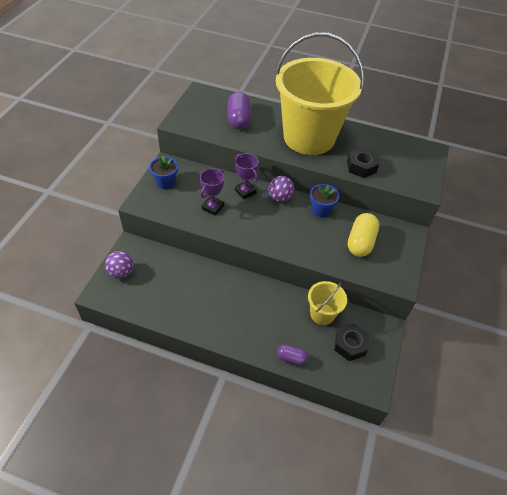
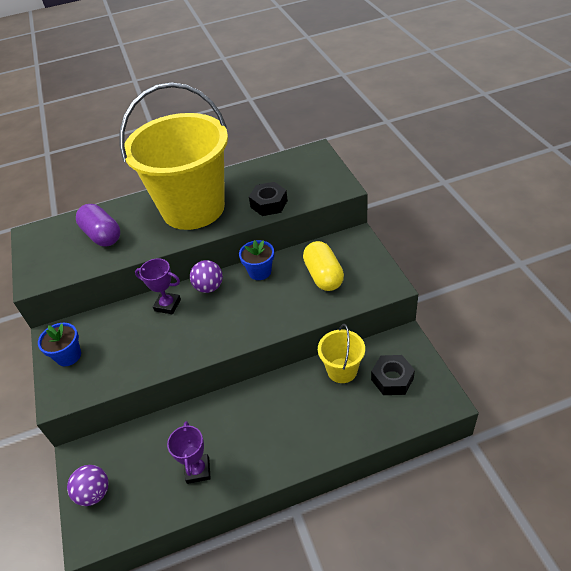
camera: 30 degrees left, 5 degrees down
purple trophy [200,169,224,216] -> purple trophy moved to [167,421,211,484]
purple capsule [277,344,308,365] -> none

